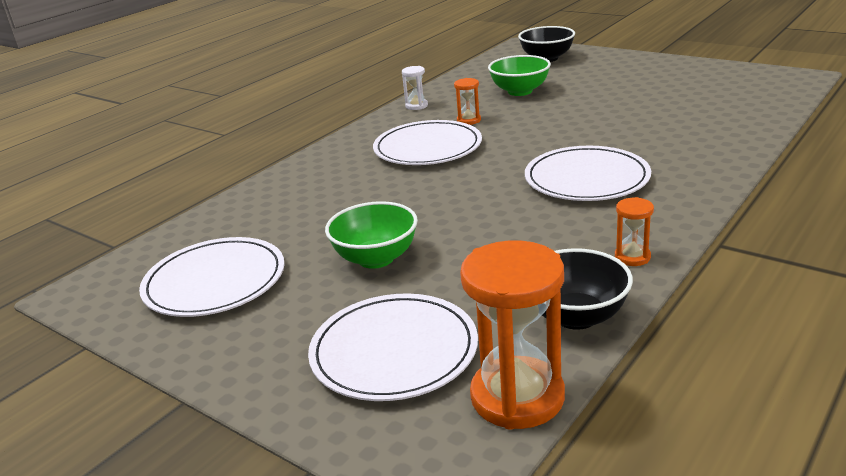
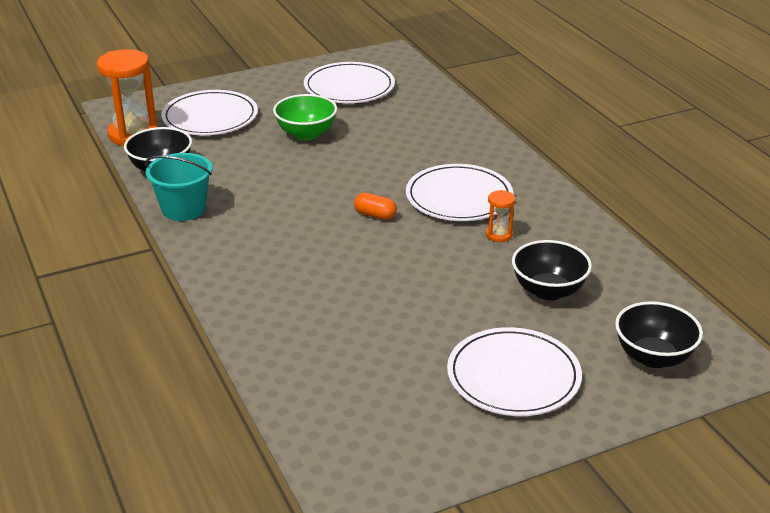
camera: 115 degrees right, 5 degrees up
white hourglass [402,66,428,110] -> none
green bowl [488,55,551,96] -> black bowl [512,240,592,300]
white plate [525,146,651,201] -> white plate moved to [447,327,582,416]
orange hourglass [615,197,654,266] -> turquoise bucket [145,153,213,221]
none -> orange capsule [354,193,397,220]

